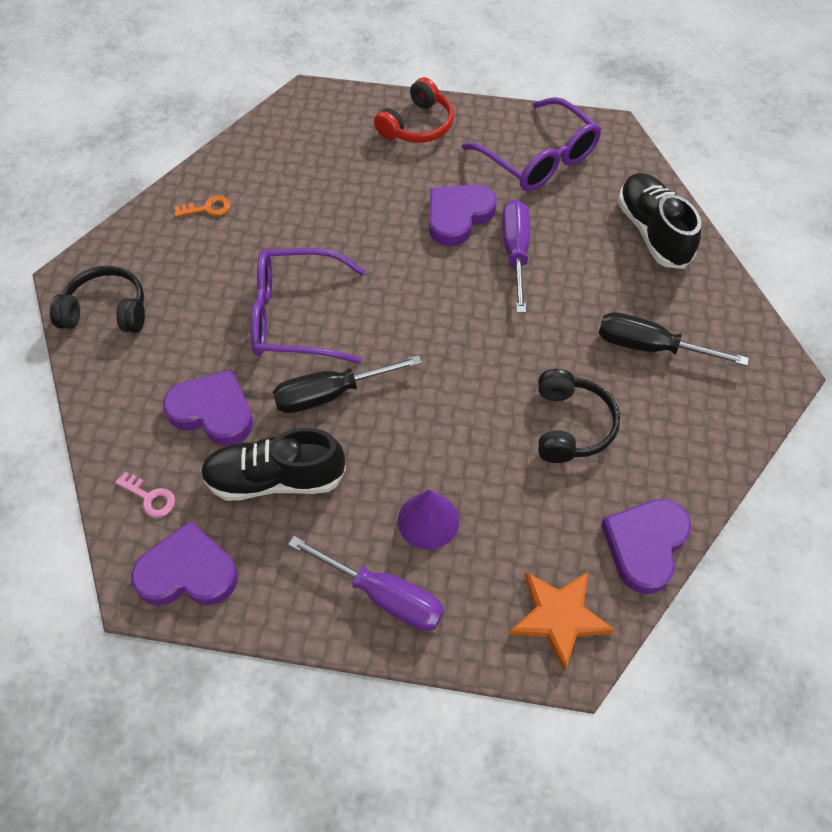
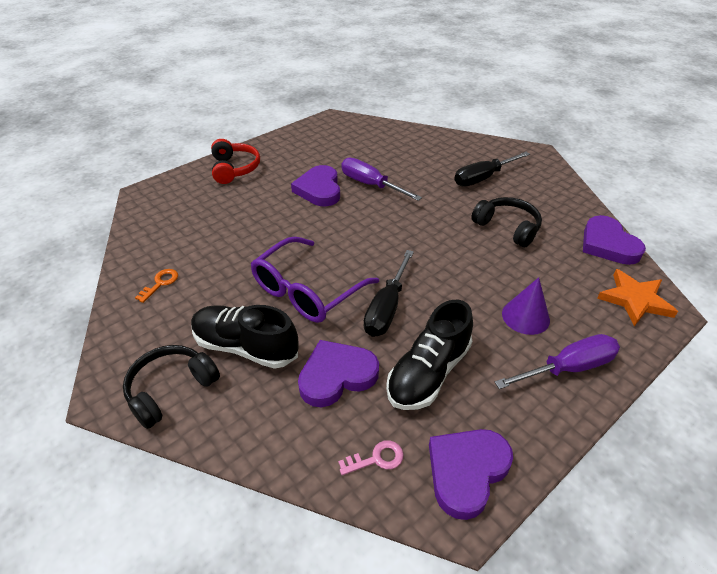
camera: 50 degrees left, 15 degrees down
purple glasses [462,97,601,191] -> none
black shoe [618,173,701,269] -> black shoe moved to [191,305,298,369]

